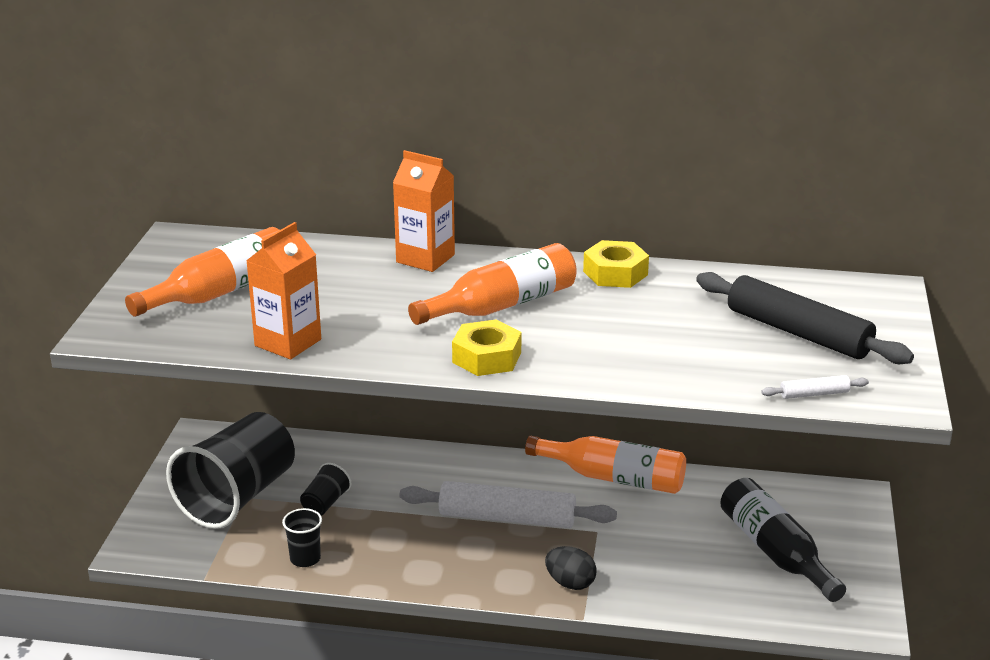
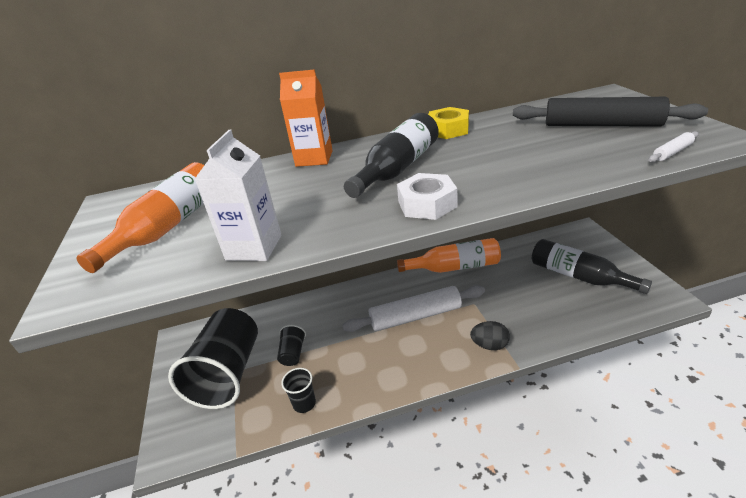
camera: 20 degrees left, 5 degrees up
orange carton [246,222,321,359] -> white carton [195,130,282,261]
orange bottle [408,243,577,325] -> black bottle [344,113,439,198]
yellow nut [452,319,522,376] -> white nut [397,173,457,220]

